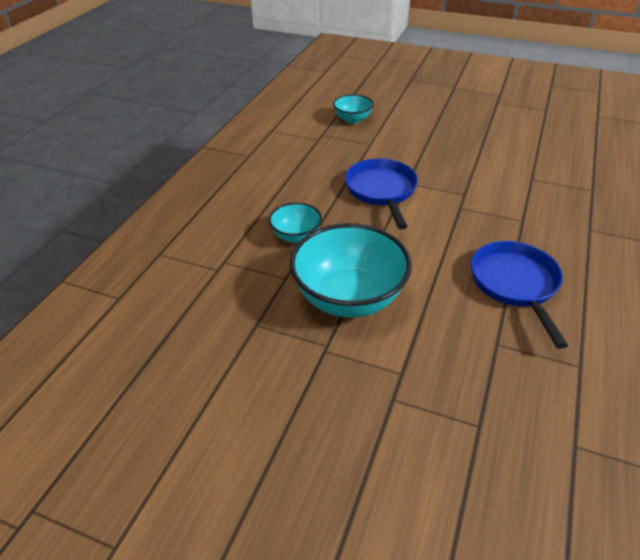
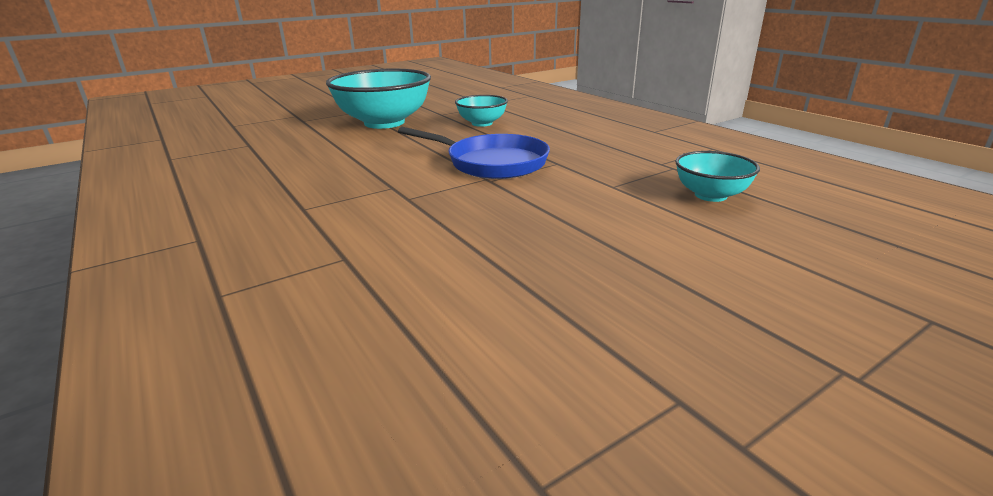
camera: 125 degrees right, 15 degrees down
blue pan [471,241,568,349] -> none

